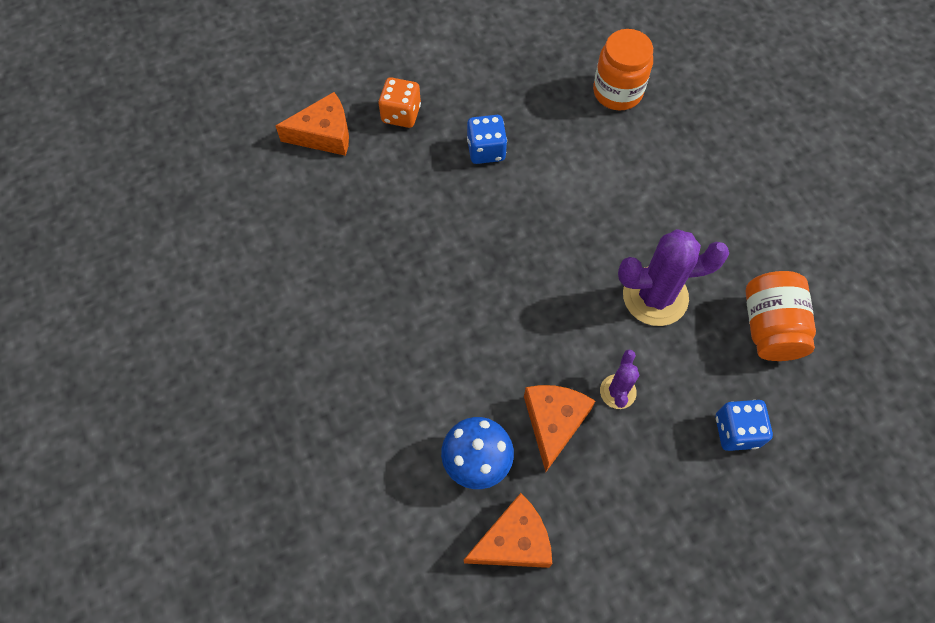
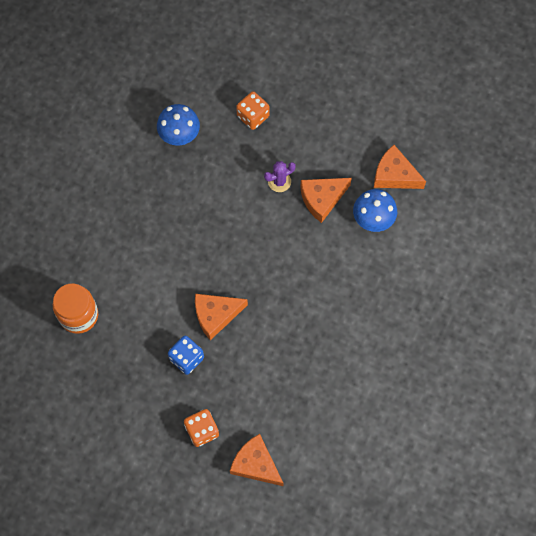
camera: 130 degrees left, 5 degrees up
purple cactus [618,229,729,326] -> none
blue dice [716,400,773,451] -> orange dice [236,91,269,130]
orange jar [745,271,816,361] -> blue mushroom [157,104,200,145]
none -> orange cheese [195,294,248,340]

